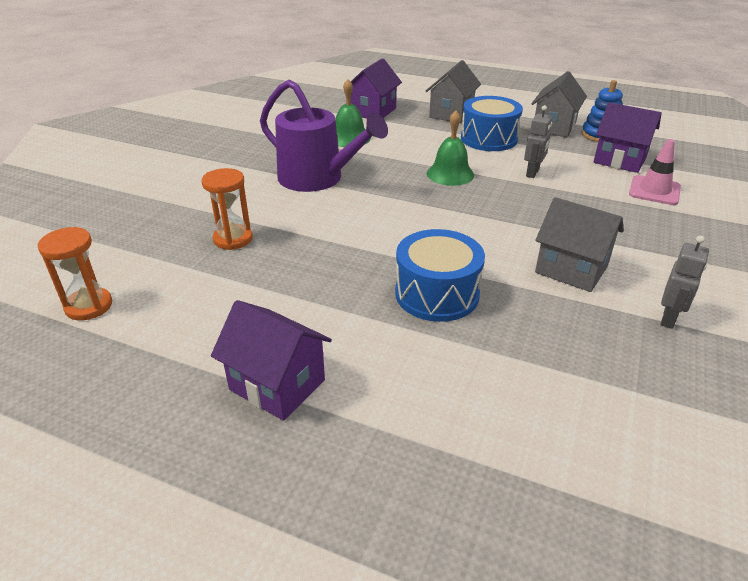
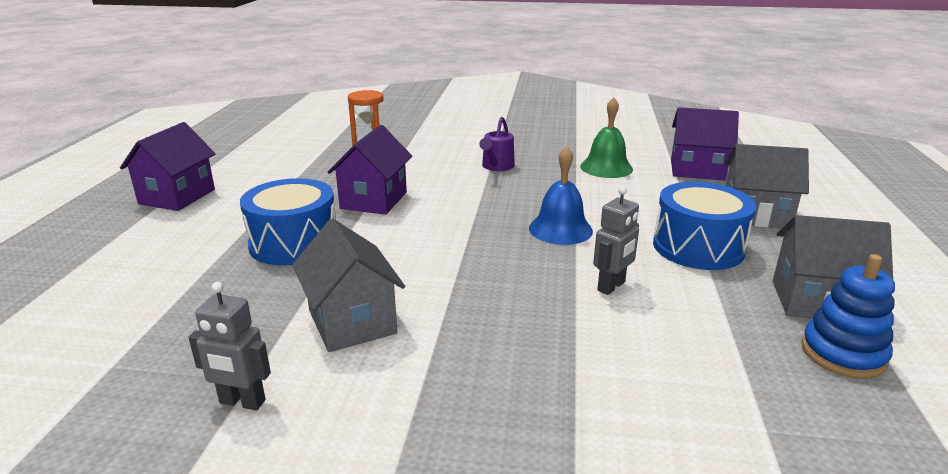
camera: 75 degrees right, 10 degrees down
orange hourglass [37,227,112,320] -> none
purple watering can [260,79,388,192] -> purple watering can [479,117,515,171], size x0.47
green bell [427,110,474,186] -> blue bell [529,146,593,245]
grey robot [524,105,552,178] -> grey robot turned 60 degrees counterclockwise [593,186,639,295]
grey house [535,197,624,292] -> grey house turned 45 degrees counterclockwise [292,219,405,352]
purple house [593,102,662,173] -> purple house moved to [328,125,412,215]
pink traffic cone [629,139,681,205] -> none

